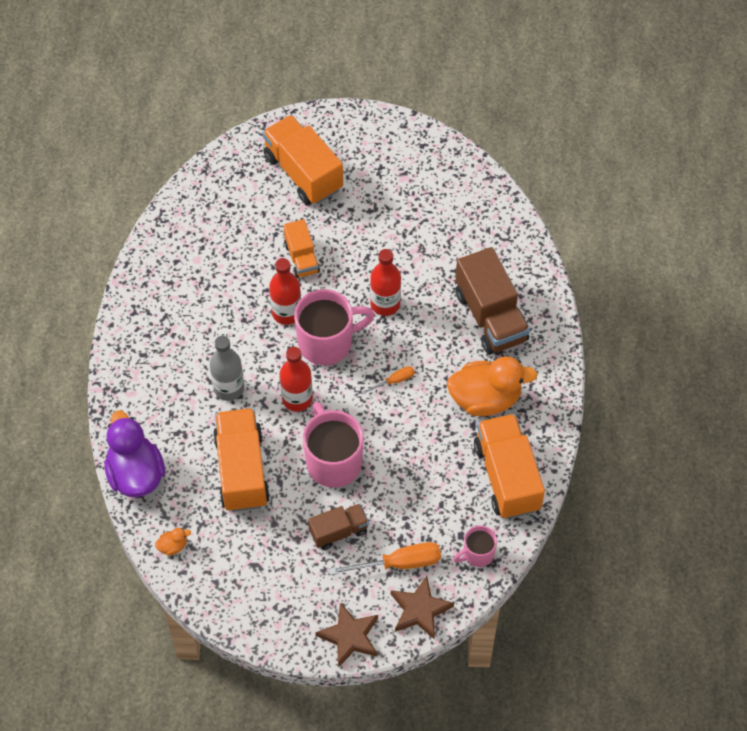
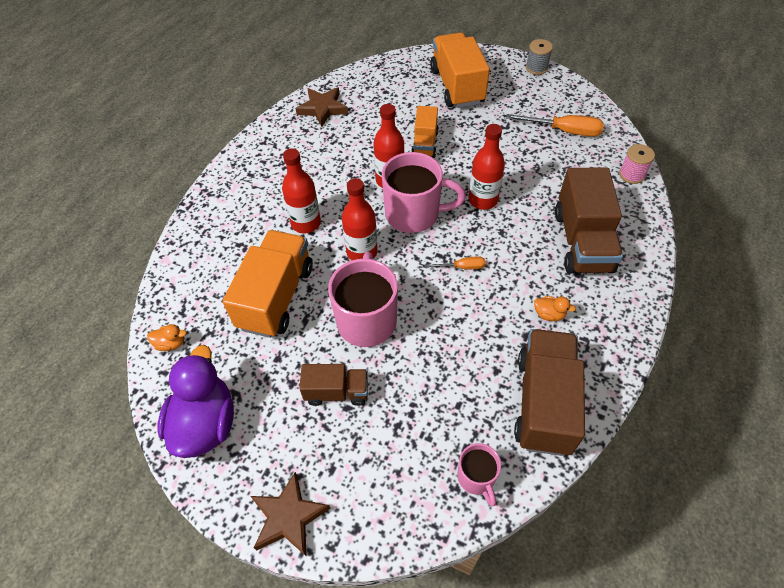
camera: 25 degrees right, 5 degrees down
purple duck [104,411,165,497] -> purple duck moved to [157,345,234,458]
grey bottle [210,336,244,401] -> red bottle [282,148,321,233]
orange screwdriver [329,542,441,575] -> orange screwdriver moved to [506,114,604,137]
brown star [391,576,454,640] -> brown star moved to [295,87,348,127]
orange duck [447,356,538,416] -> orange duck [534,296,576,321], size x0.41
pink mug [453,525,497,567] -> pink mug turned 105 degrees counterclockwise [457,443,501,506]
orange truck [474,414,545,519] -> brown truck [514,329,585,456]
none -> grey spool [526,39,553,75]
none -> pink spool [619,144,655,184]

